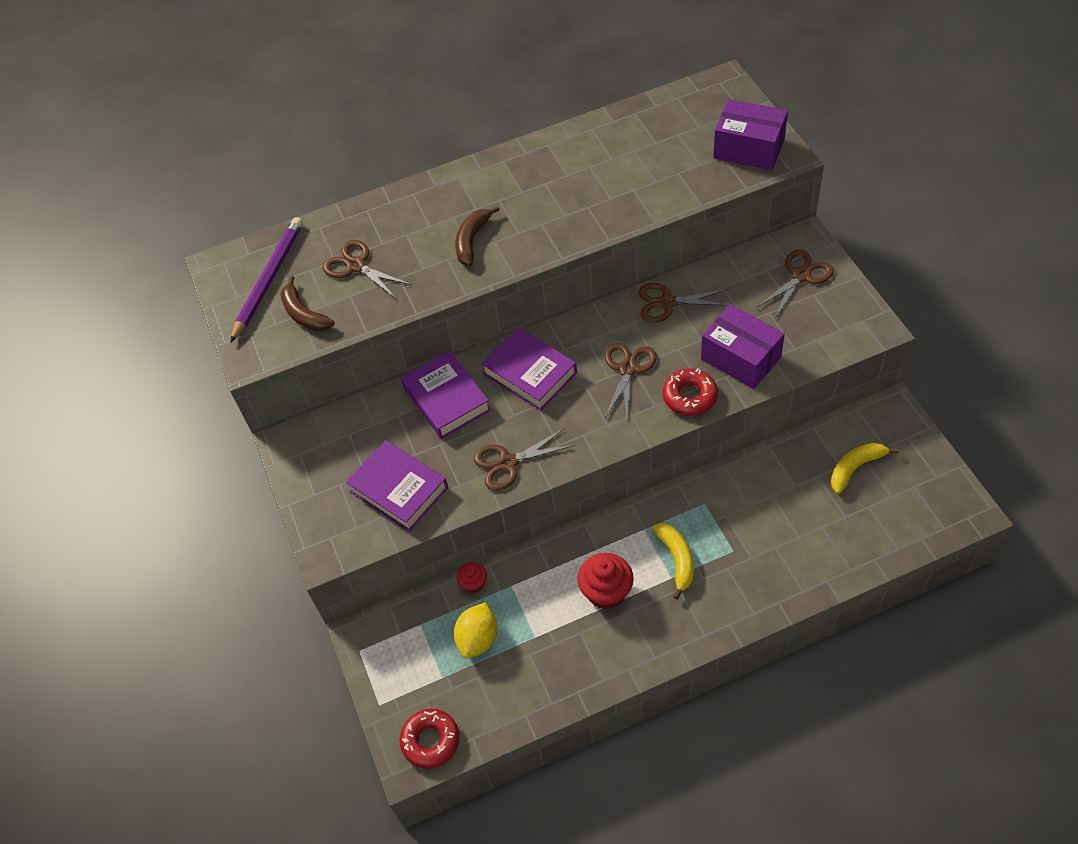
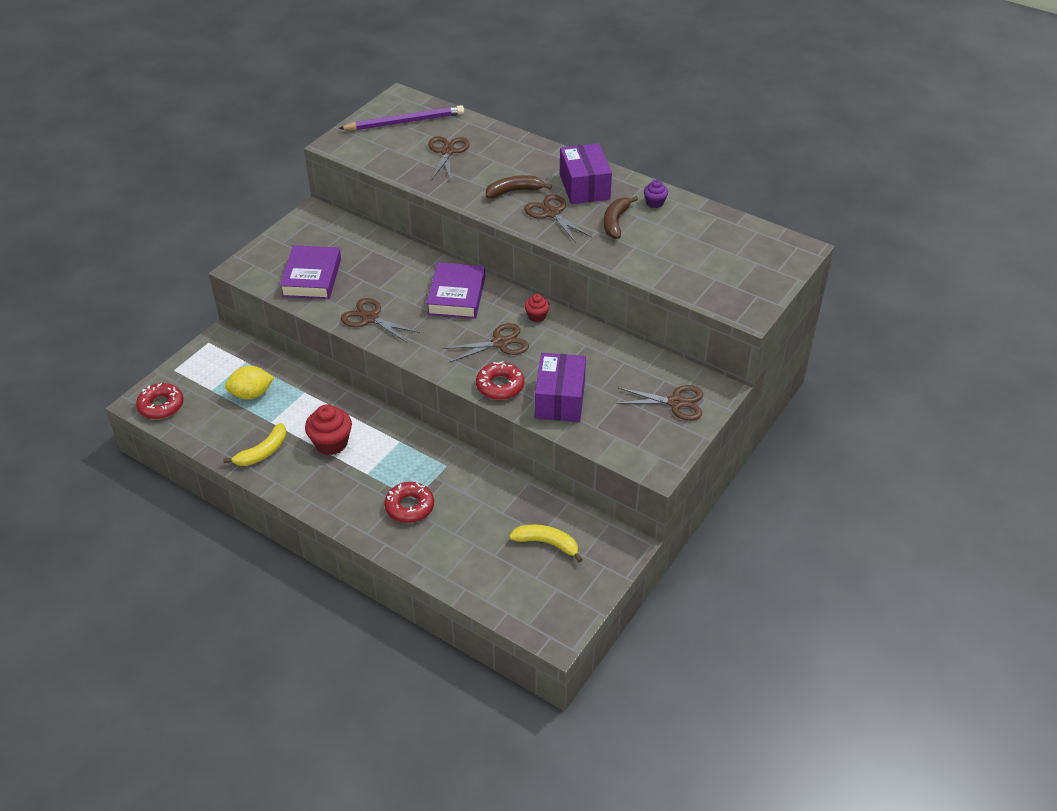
camera: 50 degrees right, 10 degrees down
brown banana [280,276,335,331] -> brown banana moved to [604,196,638,239]
purple book [401,351,491,439] -> none
red cupcake [457,562,487,593] -> red cupcake moved to [525,294,550,322]
brown scissors [639,283,729,323] -> brown scissors moved to [524,194,592,243]
yellow banana [652,523,694,600] -> yellow banana moved to [223,423,287,466]
purple box [713,99,788,170] -> purple box moved to [560,143,612,204]
none -> red donut [384,482,434,523]
none -> purple cupcake [644,179,668,208]

